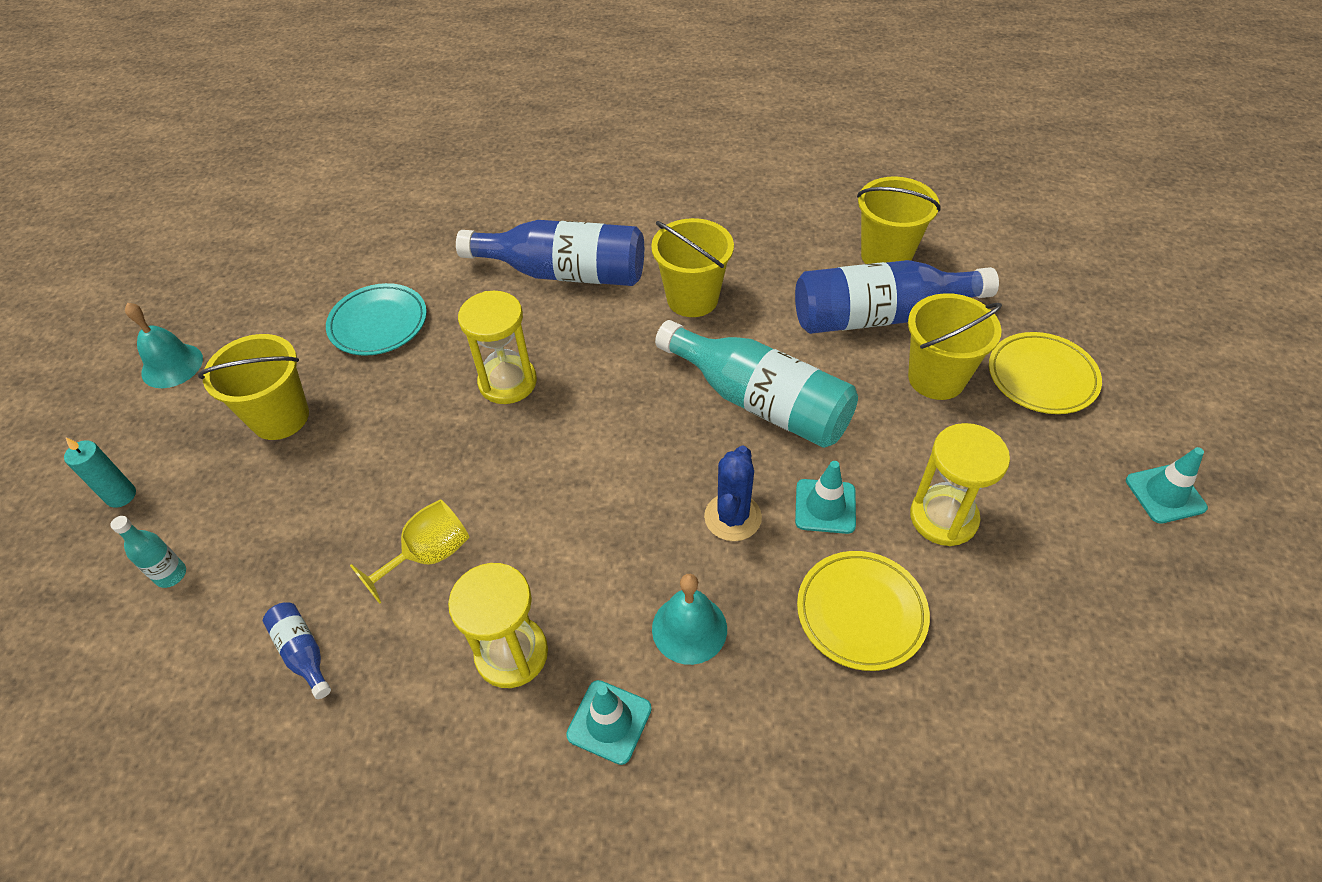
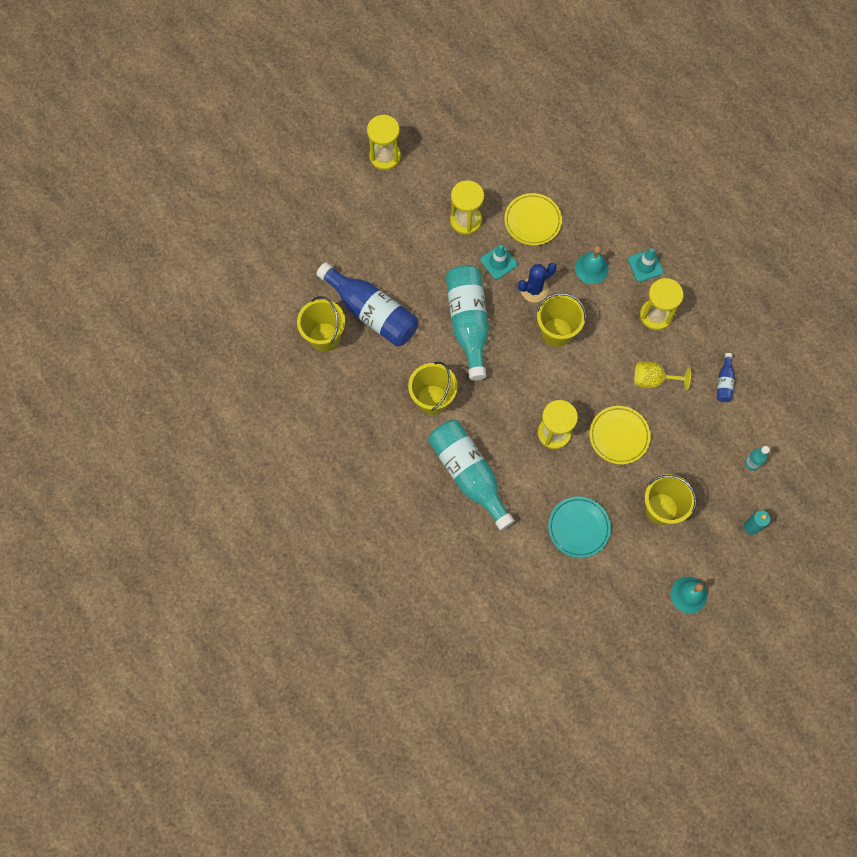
camera: 135 degrees left, 20 degrees up
blue bottle [456,220,644,286] -> turquoise bottle [428,419,515,531]
yellow bucket [908,293,1002,400] -> yellow bucket moved to [536,293,586,347]
yellow plate [989,332,1102,414] -> yellow plate moved to [589,406,651,464]
turquoise traffic cone [1126,447,1208,524] -> yellow hourglass [367,115,401,170]

